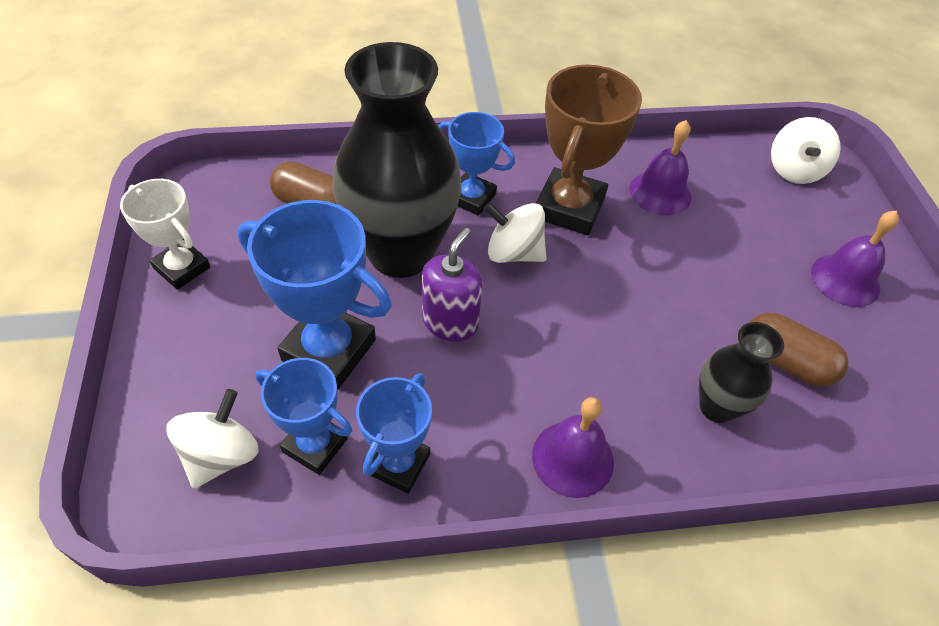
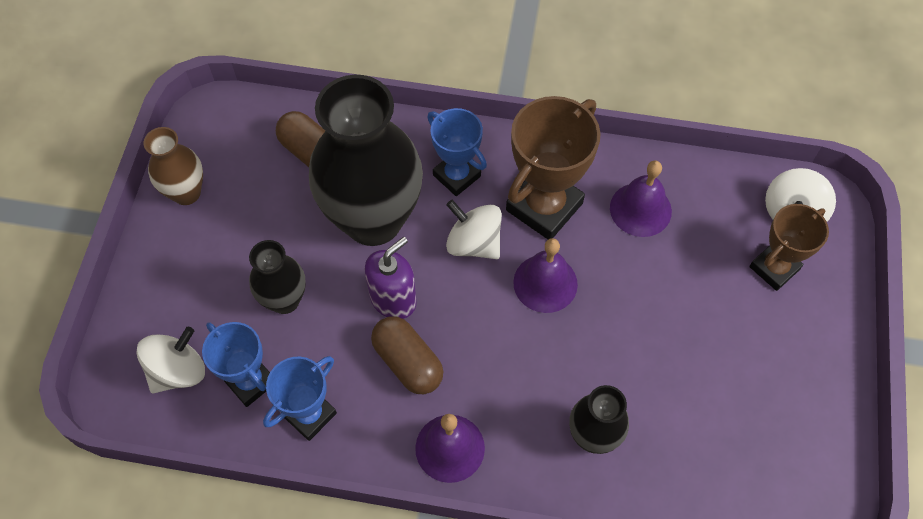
camera: 20 degrees right, 10 degrees up
white trophy [120,179,210,290] -> brown vase [144,127,203,205]
blue trophy [237,200,392,389] -> black vase [249,240,306,314]
brown capsule [749,312,849,387] -> brown capsule moved to [371,316,443,394]
purple bell [811,210,899,307] -> purple bell moved to [513,238,578,313]
none -> brown trophy [749,204,829,291]

